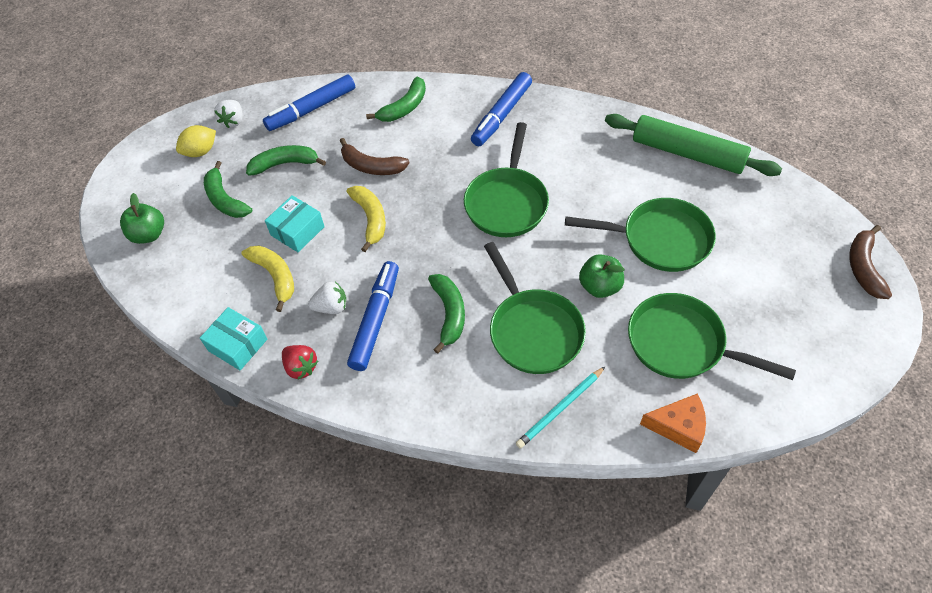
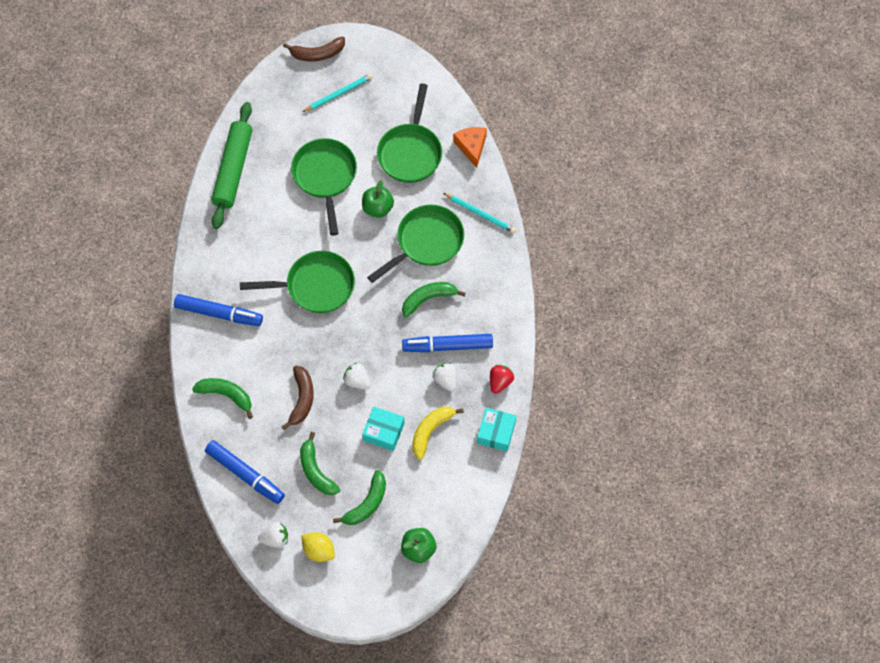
camera: 110 degrees left, 10 degrees up
yellow banana [347,186,386,252] -> white strawberry [343,363,371,389]
none -> turquoise pencil [302,74,373,112]

